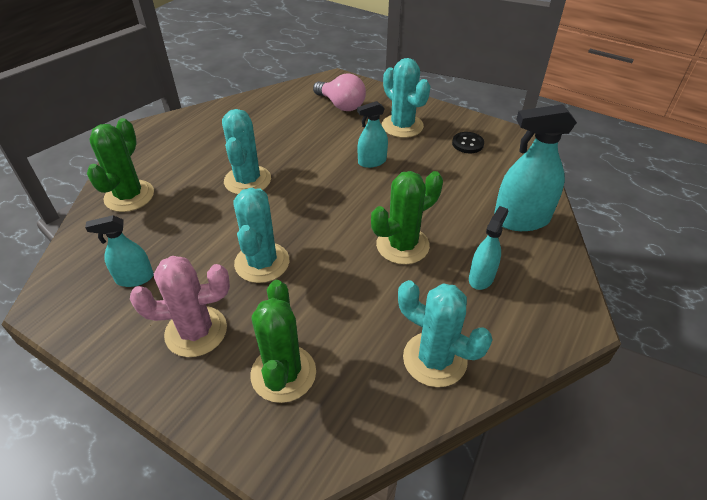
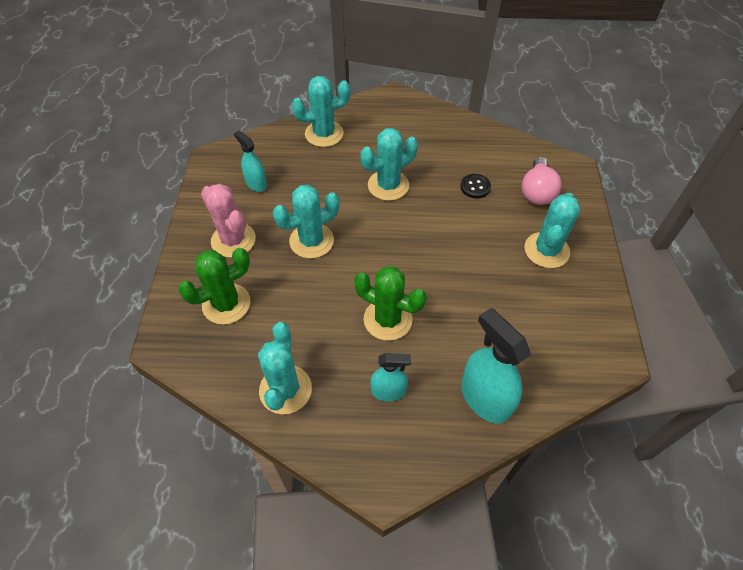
camera: 60 degrees right, 10 degrees up
green cactus [87,118,154,212] -> turquoise cactus [292,76,350,147]
turquoise spray bottle [357,101,388,168] -> none
black button [452,132,484,153] -> black button moved to [460,174,491,199]

